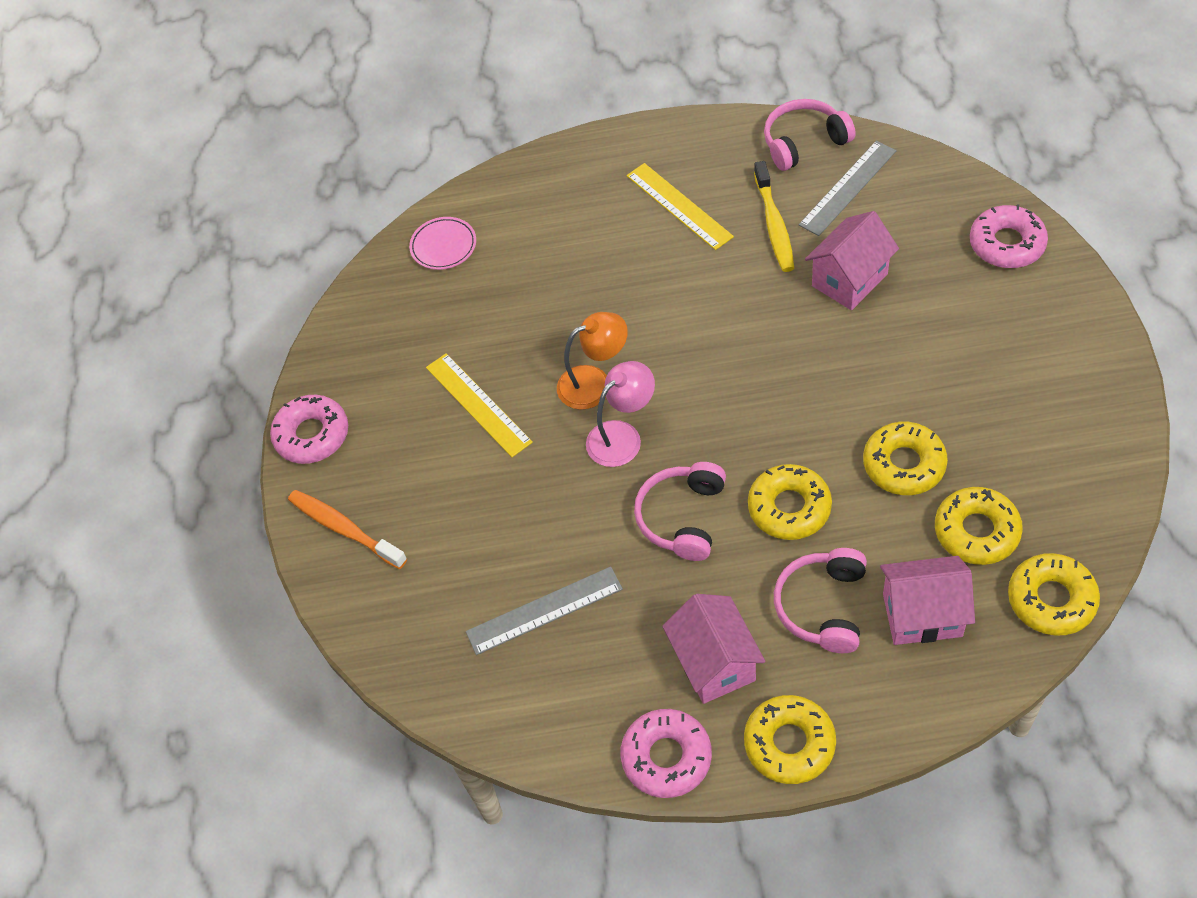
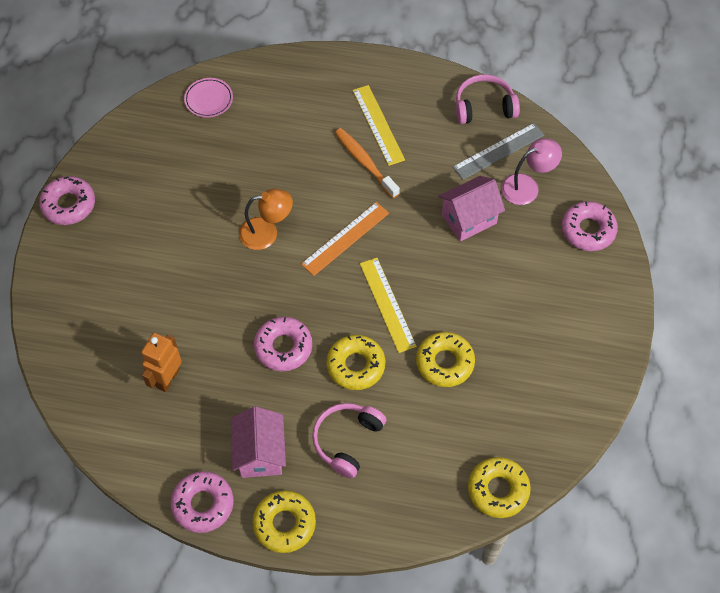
camera: 10 degrees right, 5 degrees up
orange toothbrush [288,490,407,569] -> orange toothbrush moved to [335,128,400,198]
yellow ruler [426,353,533,457] -> yellow ruler moved to [360,258,417,353]
grey ruler [466,566,623,655] -> orange robot [141,333,182,392]
pink lamp [586,361,655,467] -> pink lamp moved to [501,138,562,205]
pink headphones [634,462,726,561] -> pink donut [254,317,312,371]
yellow toothbrush [754,161,794,272] -> none
pink house [880,556,975,645] -> none
yellow donut [935,487,1023,565] -> none
none -> orange ruler [301,202,389,276]

